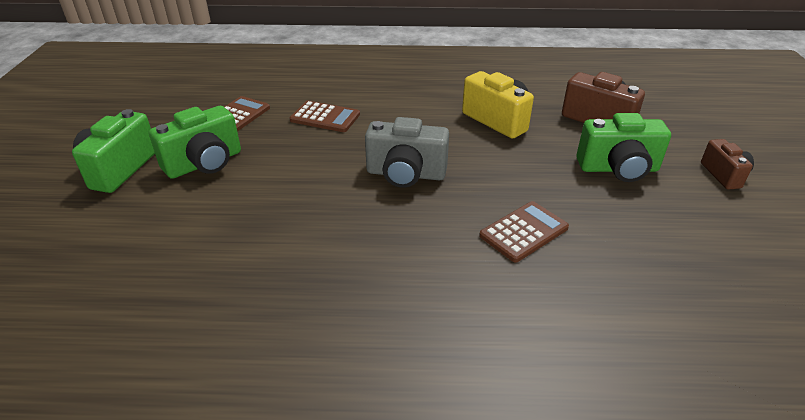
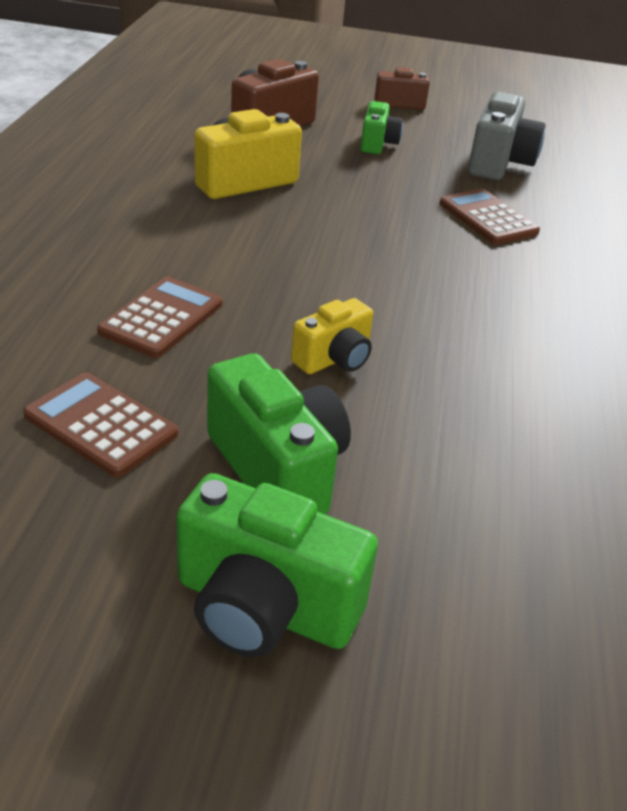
camera: 85 degrees left, 0 degrees up
grey camera [365,117,449,188] -> grey camera moved to [468,92,545,180]
green camera [576,113,671,182] -> green camera [361,101,403,154], size x0.61
none -> yellow camera [291,298,373,374]

